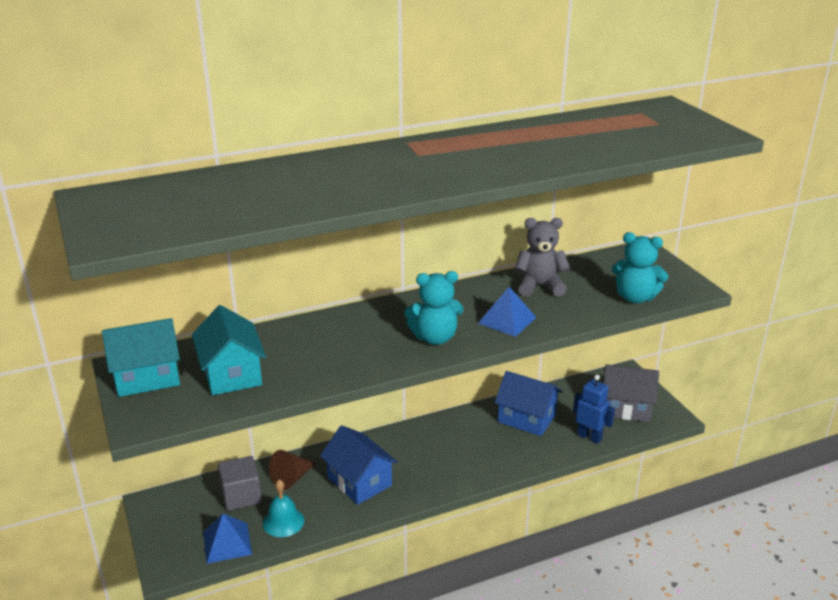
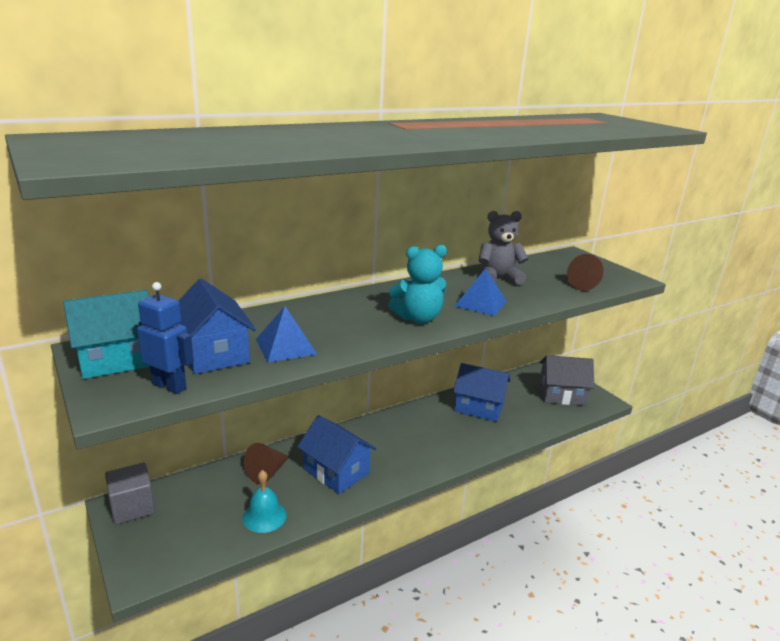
camera: 10 degrees left, 5 degrees down
turquoise house [192,305,266,395] -> blue house [179,278,256,374]
blue pyramid [203,514,252,564] -> blue pyramid moved to [256,306,317,362]
grey cube [218,456,262,511] -> grey cube moved to [105,463,155,525]
blue robot [573,375,615,444] -> blue robot moved to [137,282,194,394]
turquoise teddy bear [612,232,668,303] -> brown cone [567,254,604,291]

